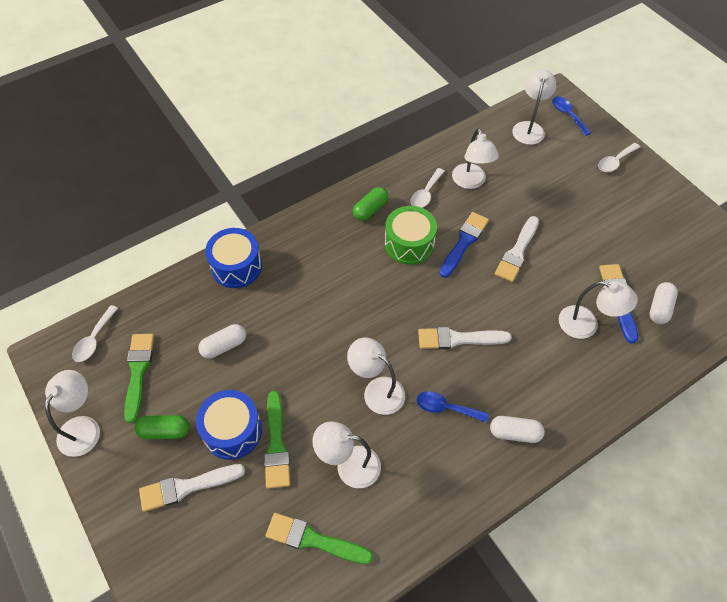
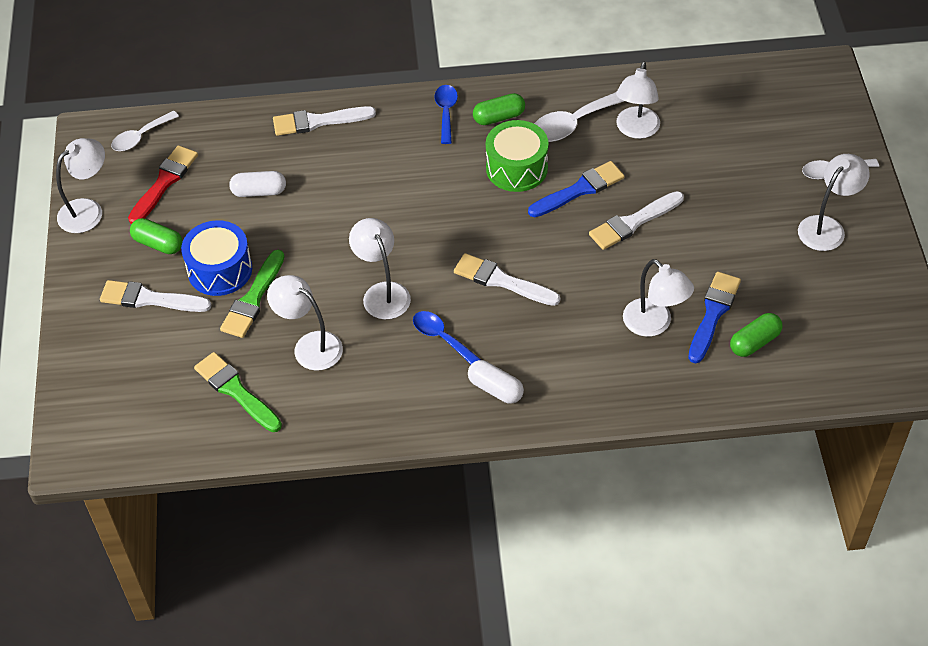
camera: 30 degrees right, 5 degrees down
green brush [124,334,154,423] -> red brush [128,145,198,224]
blue drum [205,228,262,288] -> white brush [273,106,376,136]
white spoon [411,168,445,208] -> white spoon [534,92,624,142], size x1.52
white lamp [512,69,557,145] -> white lamp moved to [798,154,870,251]
blue spoon [552,97,591,136] -> blue spoon moved to [434,85,458,144]
white capsule [649,282,678,324] -> green capsule [730,313,782,357]

